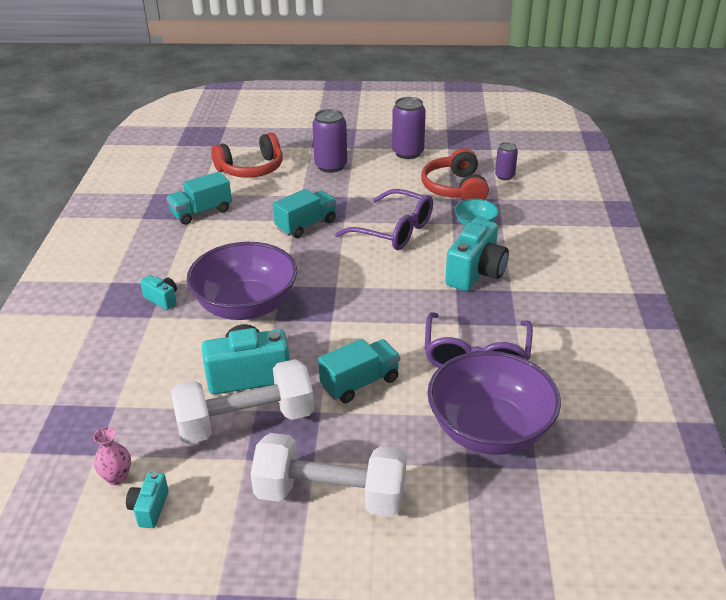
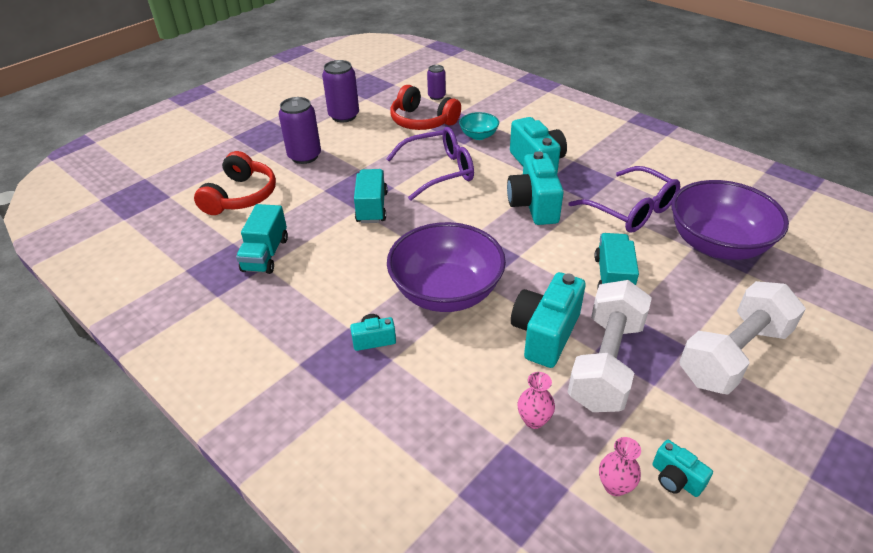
camera: 50 degrees left, 5 degrees up
none -> turquoise camera [507,151,564,225]
none -> pink vase [518,372,555,429]

